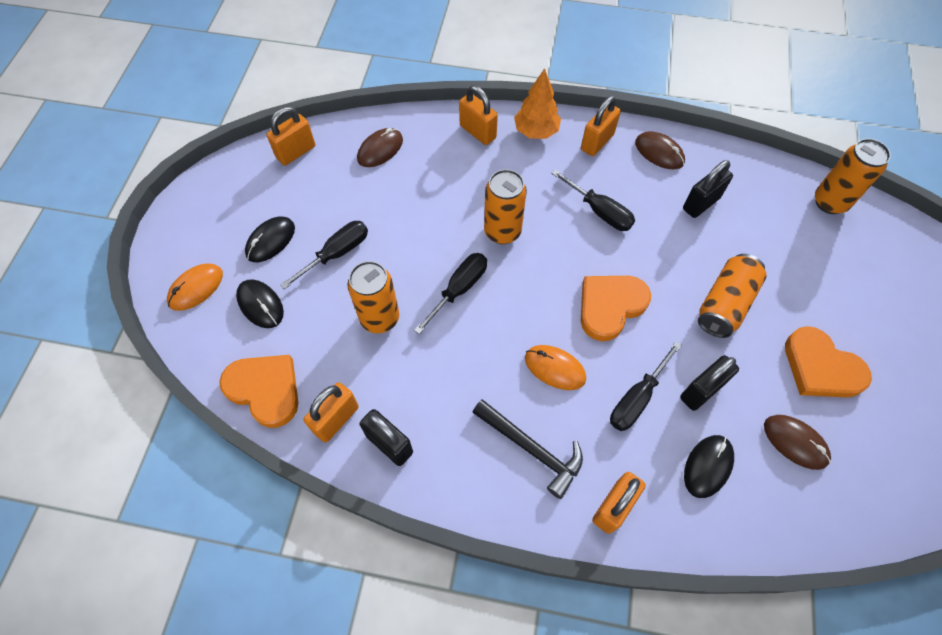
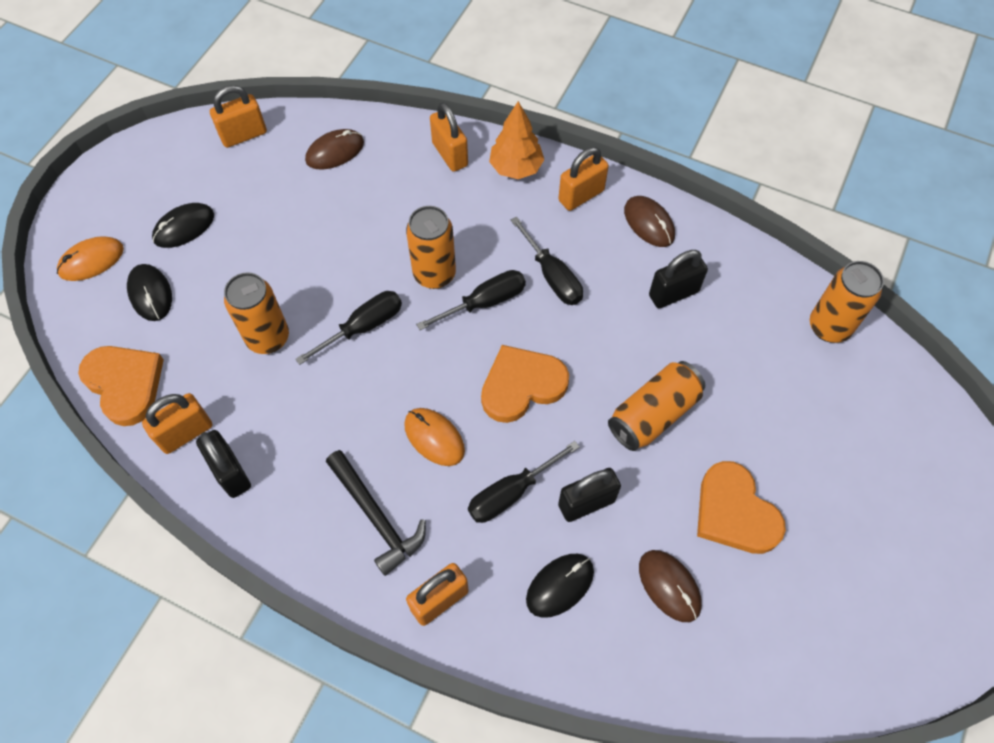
camera: 15 degrees right, 0 degrees up
black screwdriver [280,221,368,289] -> black screwdriver moved to [416,270,526,330]

